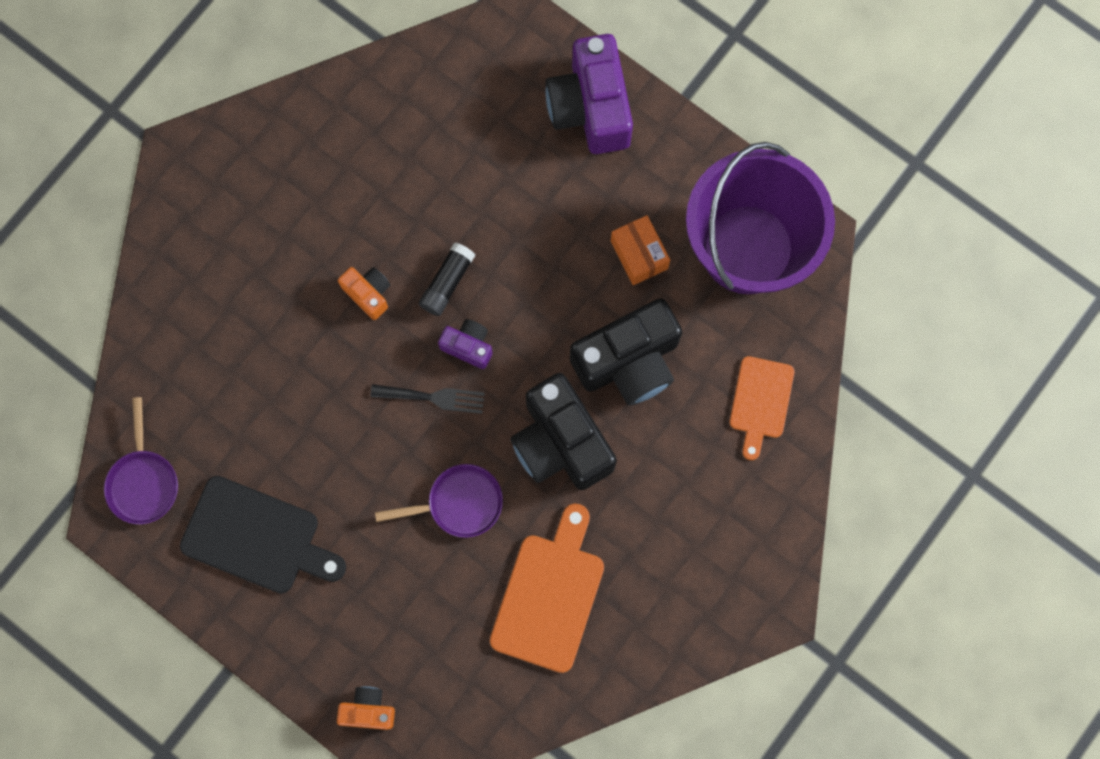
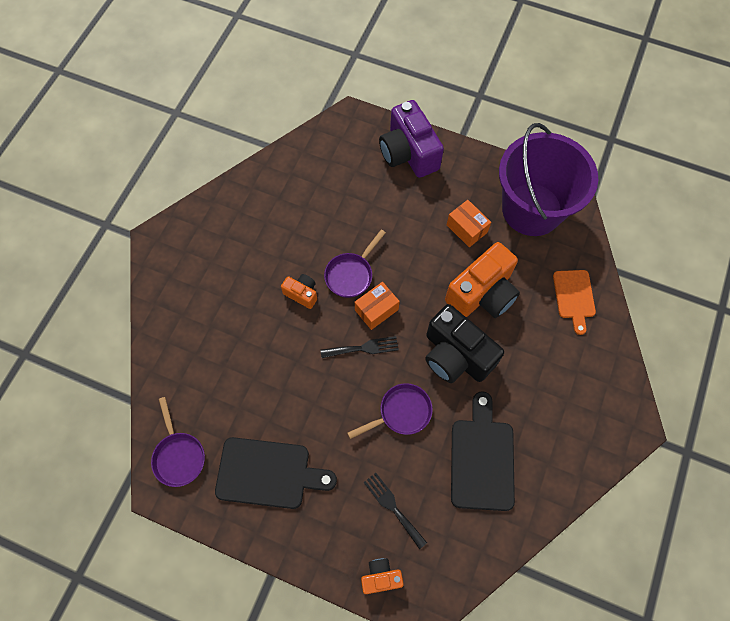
camera: 15 degrees left, 10 degrees down
black glue stick [419,243,475,316] -> purple pan [324,230,386,298]
purple camera [438,319,493,369] -> orange box [355,282,400,330]
orange cutting board [490,504,604,673] -> black cutting board [451,391,515,511]
black camera [570,298,682,406] -> orange camera [445,242,520,318]
none -> black fork [363,473,427,549]

